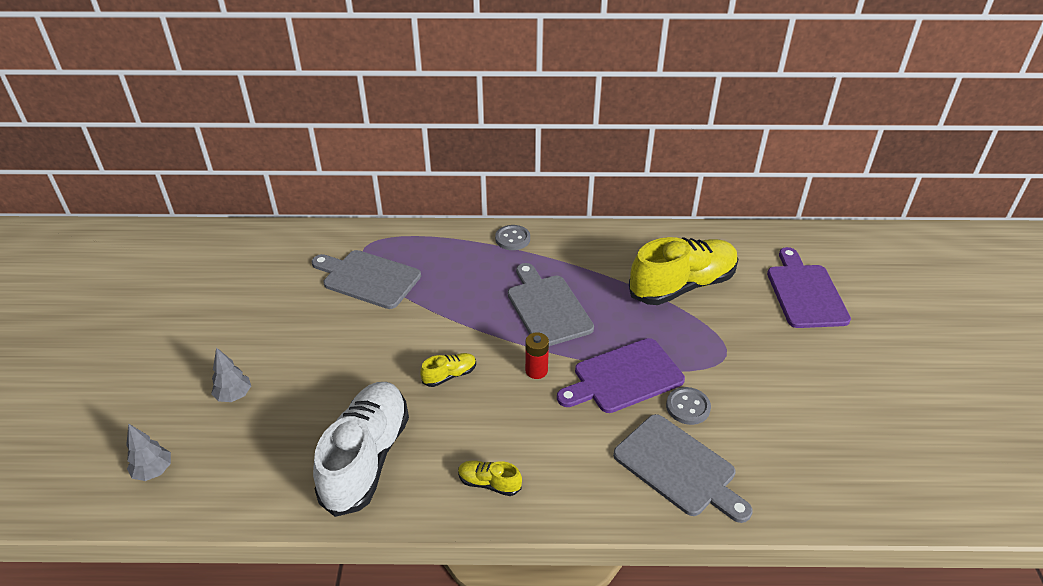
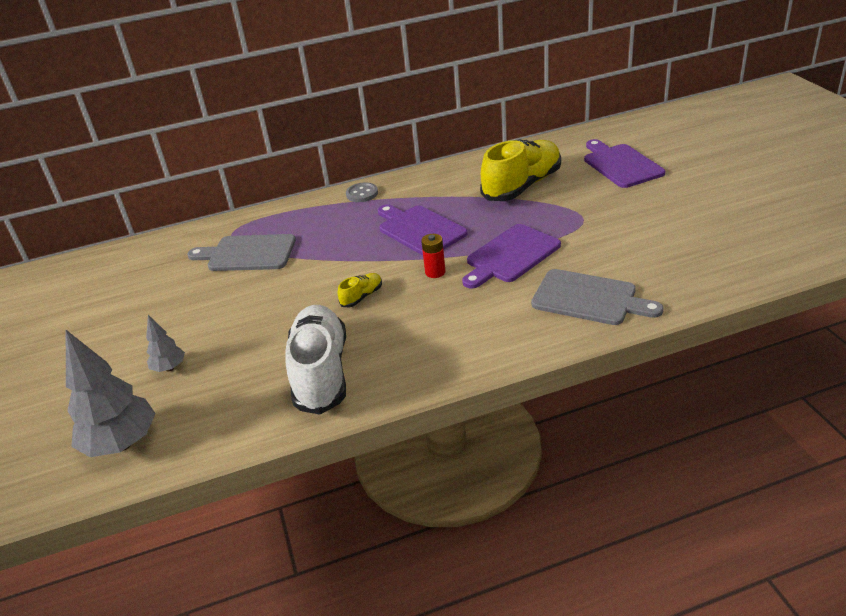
camera: 15 degrees left, 5 degrees down
grey tree [126,423,171,481] -> grey tree [66,330,156,457], size x1.95
yellow shoe [458,460,522,496] -> none
grey cutting board [508,263,594,346] -> purple cutting board [378,204,467,255]
grey button [666,387,711,425] -> none

